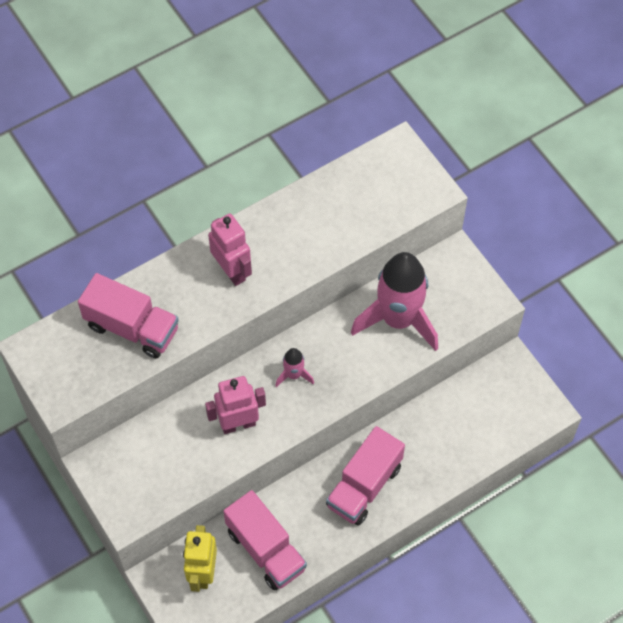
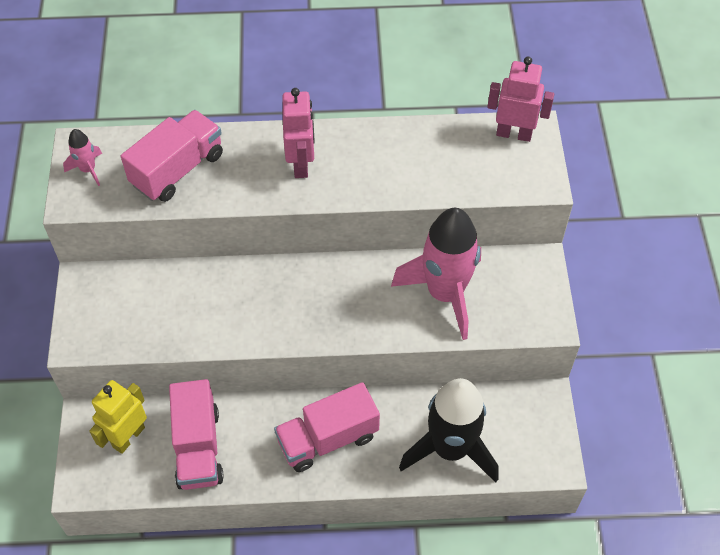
camera: 30 degrees right, 5 degrees down
pink truck [78,273,179,359] -> pink truck turned 105 degrees counterclockwise [121,110,223,202]
pink robot [205,376,266,434] -> pink robot moved to [487,57,554,142]
pink rocket [275,348,314,387] -> pink rocket moved to [63,129,102,186]
none -> black rocket [399,378,499,483]

